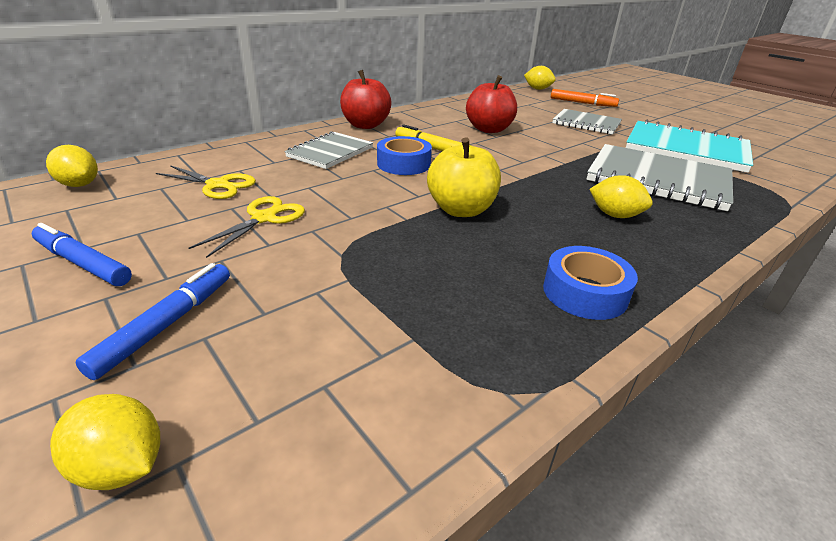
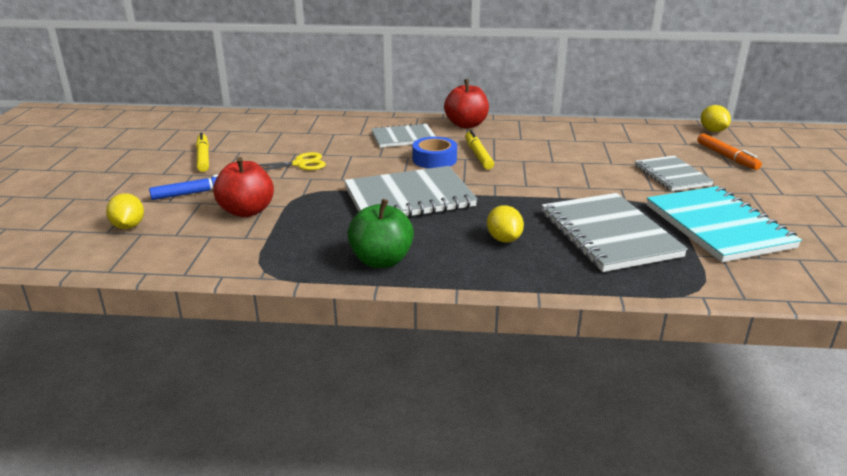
camera: 45 degrees right, 5 degrees down
blue marker [32,223,132,286] -> yellow marker [196,132,209,172]
yellow lemon [46,145,98,187] -> none
yellow scissors [156,165,256,199] -> none
yellow apple [427,138,501,217] -> grey notebook [344,166,477,217]
red apple [466,75,517,133] -> red apple moved to [213,157,274,217]
blue tape [543,246,638,320] -> green apple [347,199,414,268]

